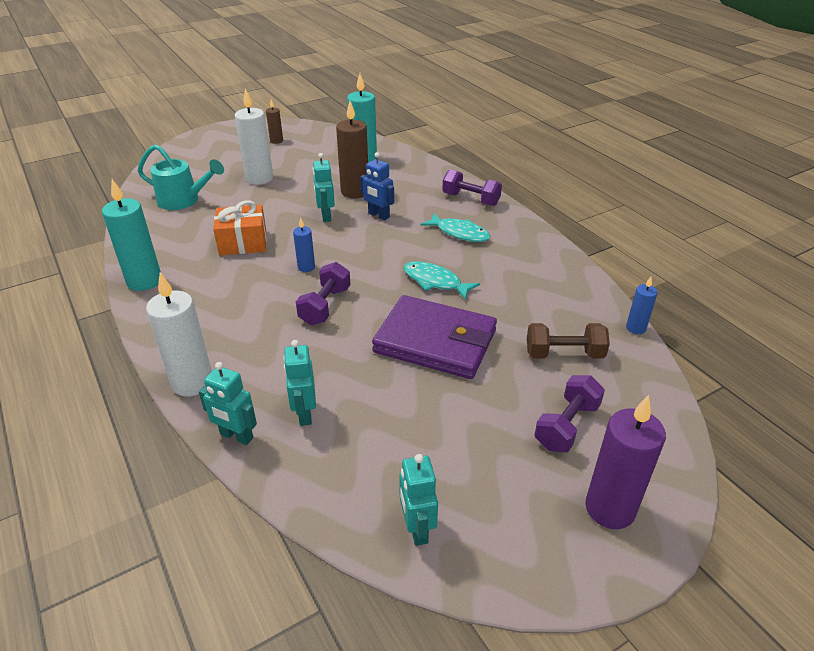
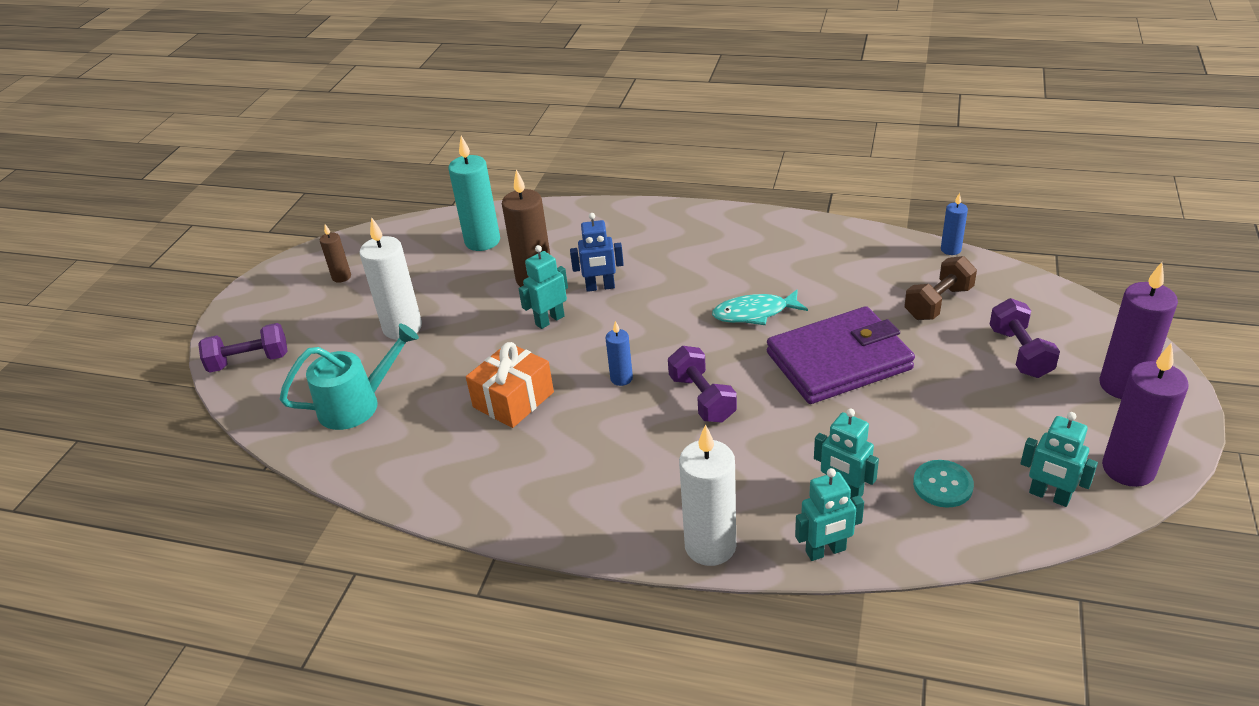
camera: 40 degrees left, 0 degrees up
turquoise candle [102,179,161,291] -> none
turquoise robot [312,153,335,222] -> turquoise robot turned 105 degrees clockwise [519,245,568,329]
turquoise fish [421,213,491,242] -> none
purple dumbbell [442,169,502,206] -> purple dumbbell moved to [198,323,288,373]
none -> turquoise button [913,460,974,508]
none -> purple candle [1102,343,1189,487]

